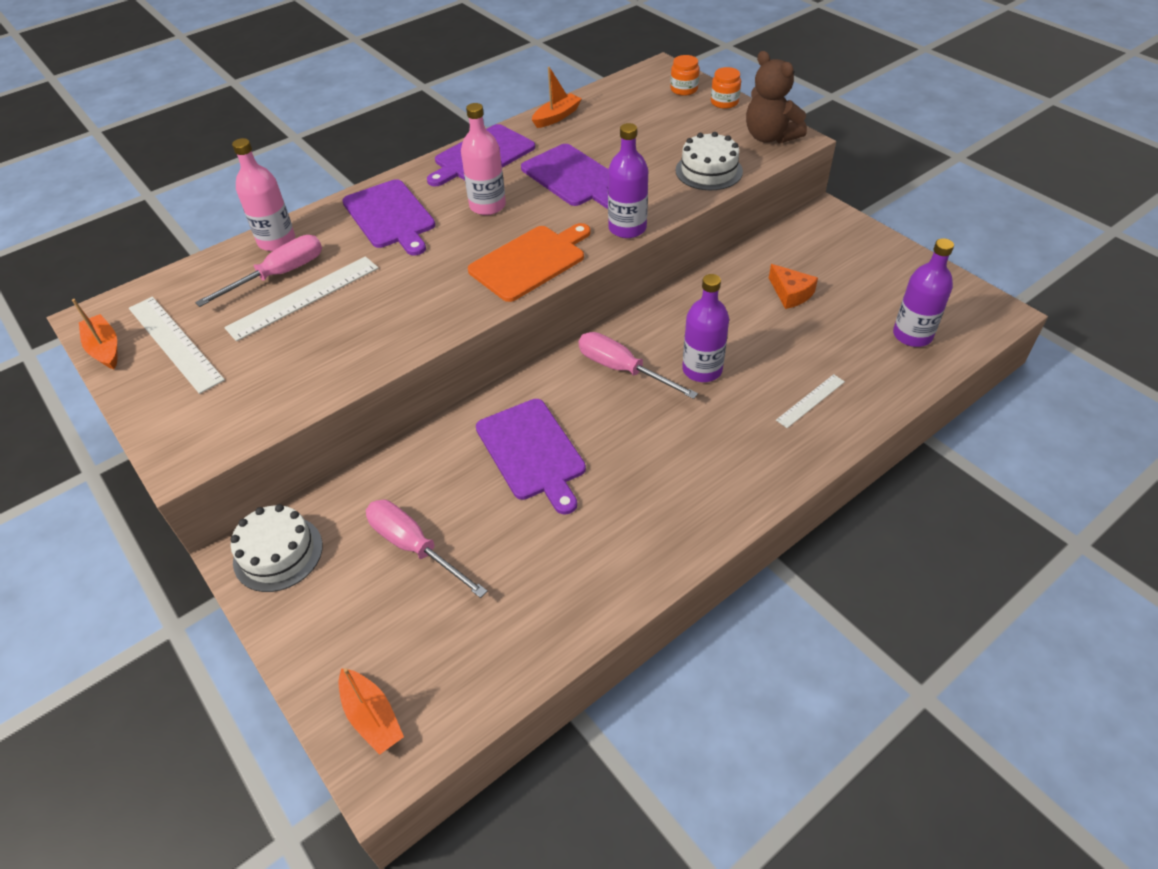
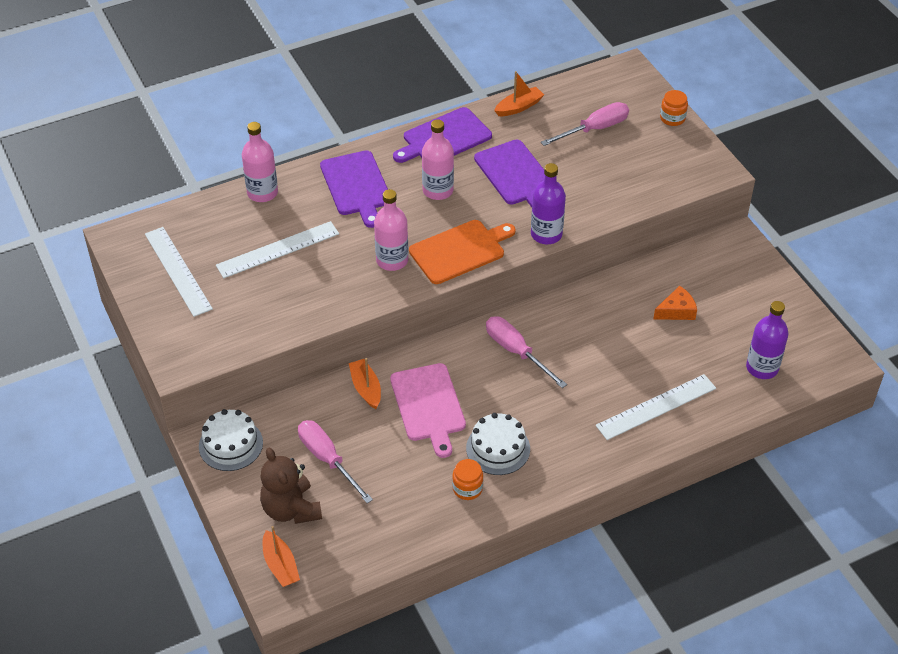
camera: 10 degrees right, 0 degrees up
orange boat [72,299,117,369] -> orange boat moved to [349,358,381,409]
pink screwdriver [195,235,322,307] -> pink screwdriver moved to [541,102,629,146]
purple cutting board [476,399,586,515] -> pink cutting board [390,363,466,458]
orange jar [670,55,699,96] -> orange jar moved to [452,459,483,500]
white cake [675,132,743,190] -> white cake moved to [466,413,530,475]
purple bottle [682,274,729,382] -> none
brown teddy bear [746,51,807,144] -> brown teddy bear moved to [260,448,322,524]
orange cheese [769,264,818,309] -> orange cheese turned 90 degrees counterclockwise [653,286,697,320]
white ruler [776,374,845,428] -> white ruler [596,374,716,440], size x1.80
none -> pink bottle [374,189,408,271]

